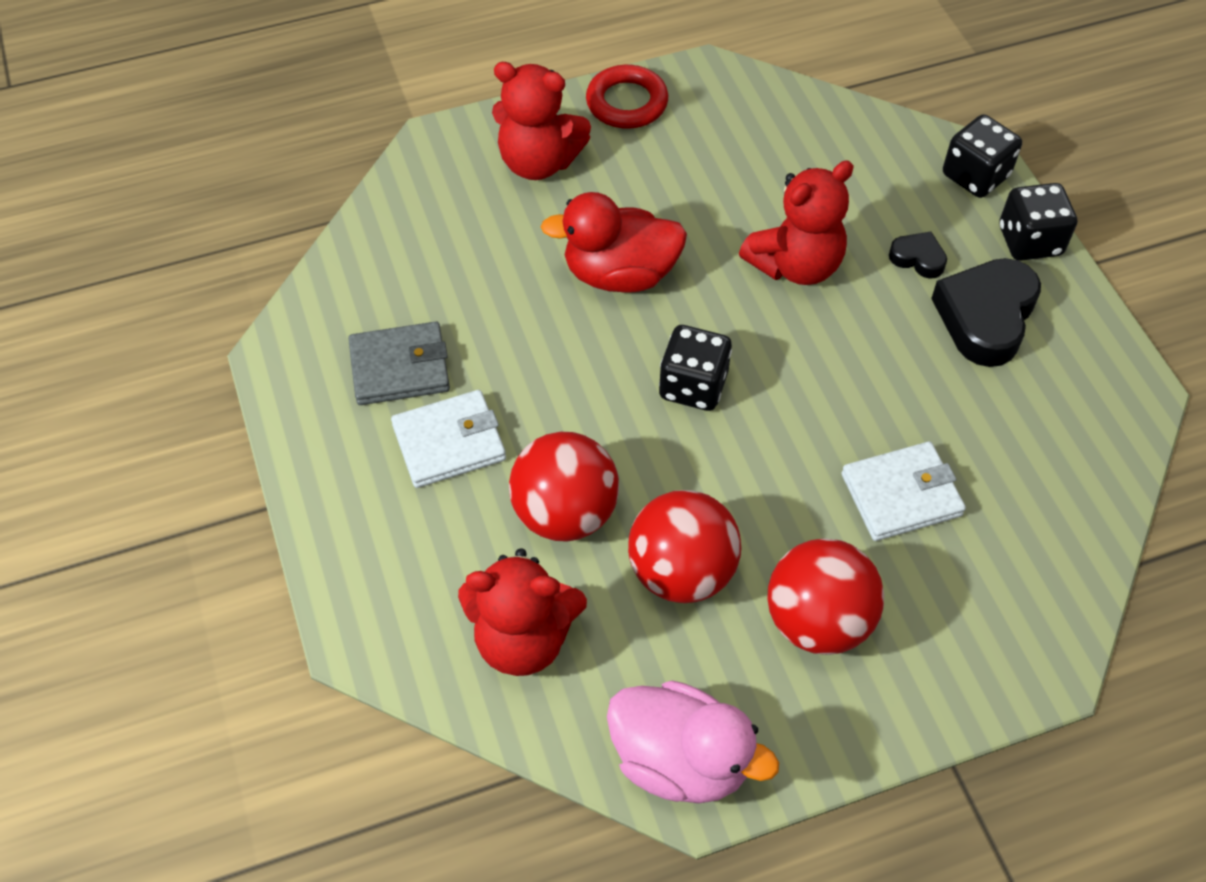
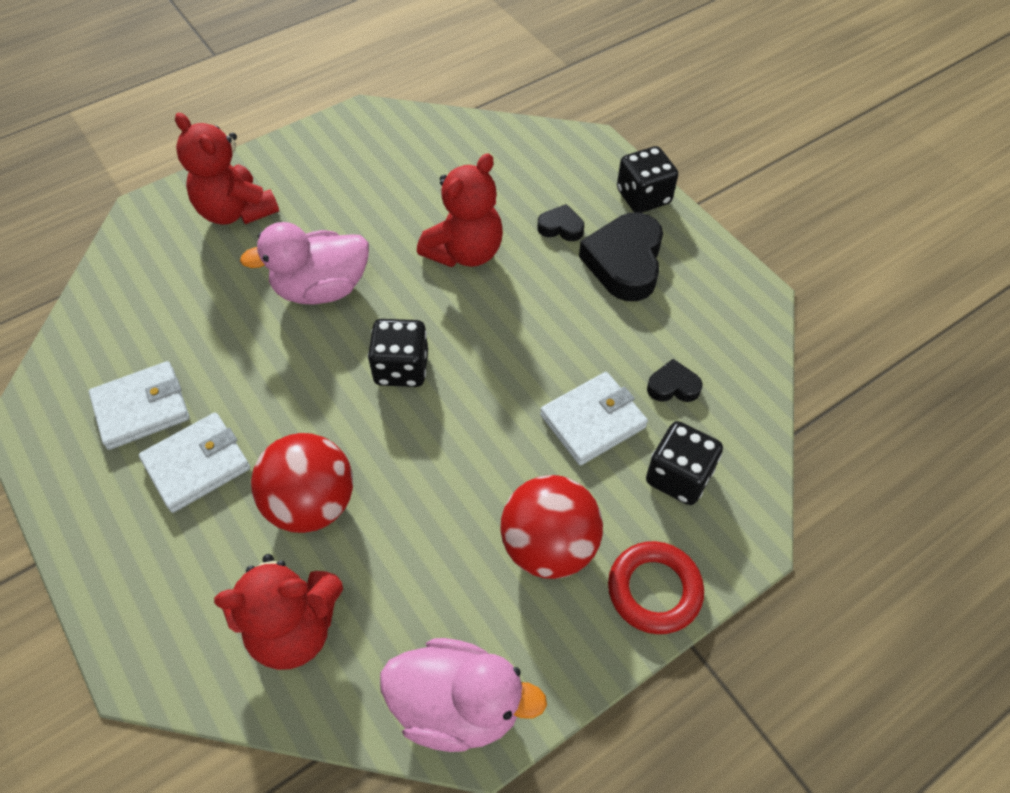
camera: 15 degrees left, 0 degrees up
grey wallet [348,321,450,405] -> white wallet [89,361,190,450]
red teddy bear [492,62,591,180] -> red teddy bear turned 45 degrees clockwise [175,113,279,225]
red duck [541,192,687,293] -> pink duck [240,222,369,305]
red ring [586,65,668,129] -> red ring moved to [608,541,704,634]
red ball [628,490,741,603] -> none
black dice [943,114,1022,198] -> black dice moved to [646,421,723,505]
none -> black heart [647,359,703,402]

